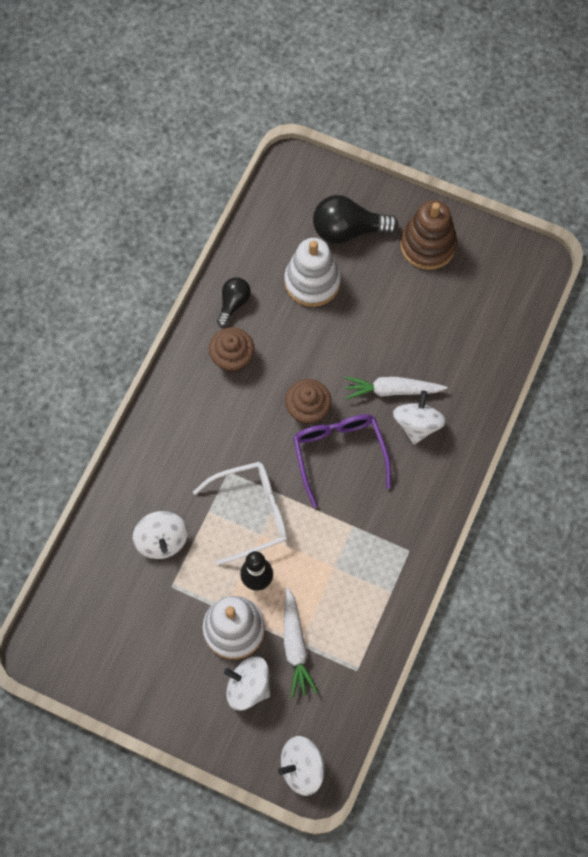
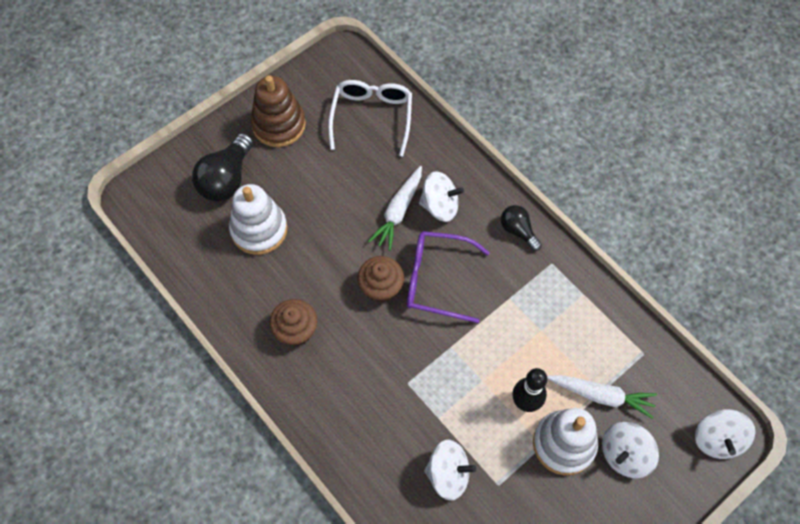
camera: 65 degrees left, 5 degrees down
white glasses [193,462,288,565] -> white glasses moved to [328,80,412,156]
black light bulb [217,277,251,327] -> black light bulb moved to [501,205,542,251]
white spinning top [393,391,446,444] -> white spinning top turned 150 degrees clockwise [419,171,464,222]

